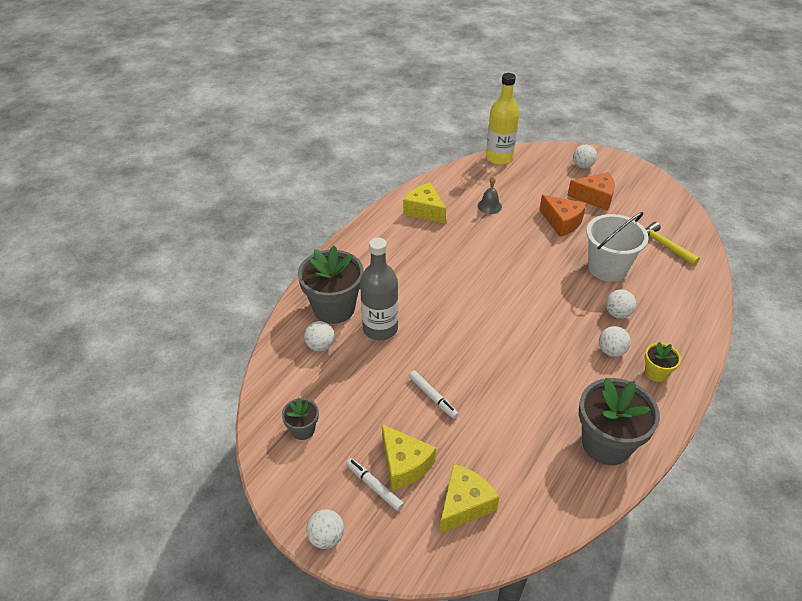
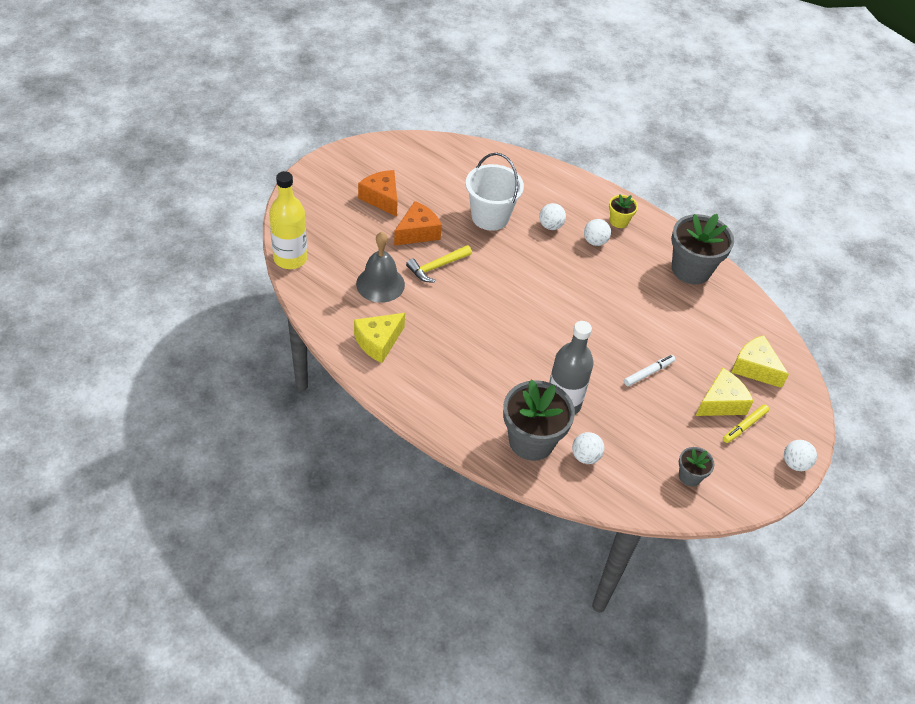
camera: 90 degrees left, 5 degrees up
white marker [346,458,404,511] -> yellow marker [723,404,769,443]
grey bell [478,177,502,214] -> grey bell [356,232,405,303], size x1.74
orange cheese [567,172,615,211] -> orange cheese turned 45 degrees counterclockwise [358,170,397,217]
white ball [573,145,597,168] -> none
yellow hammer [645,222,700,266] -> yellow hammer moved to [406,245,472,283]

